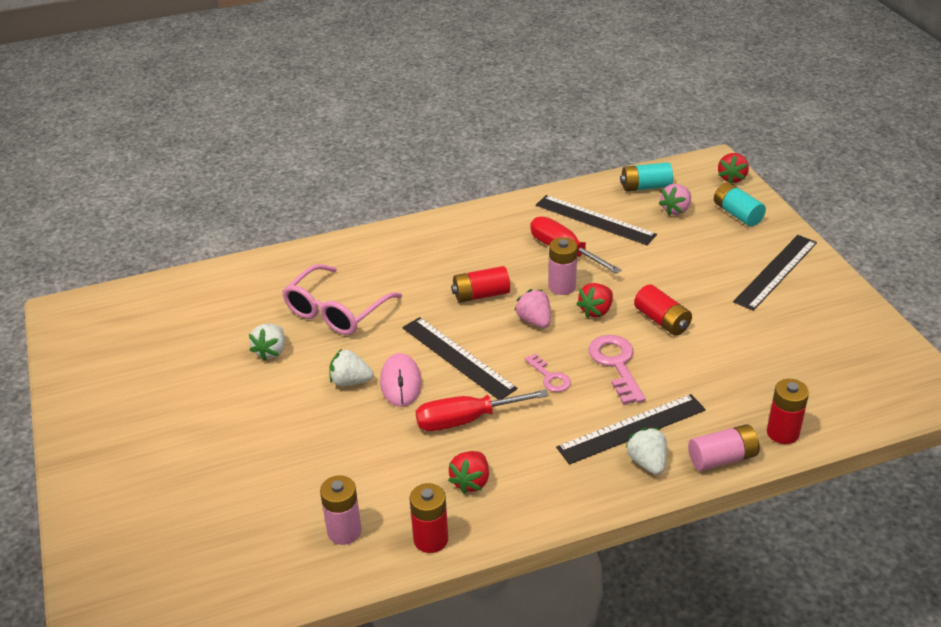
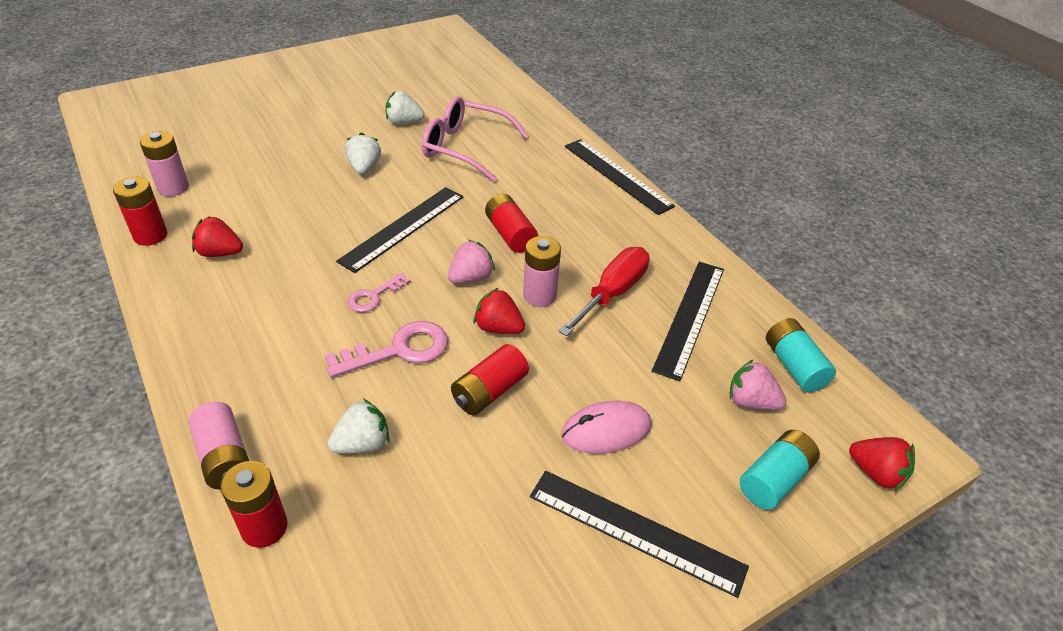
camera: 75 degrees right, 5 degrees up
pink mouse [380,353,422,407] -> pink mouse moved to [561,401,652,454]
red screwdriver [416,389,549,431] -> none
black ruler [556,394,706,465] -> black ruler moved to [565,139,675,215]
white strawberry [625,428,667,475] -> white strawberry moved to [328,399,389,453]
red strawberry [718,153,749,183] -> red strawberry turned 150 degrees counterclockwise [849,437,915,491]

